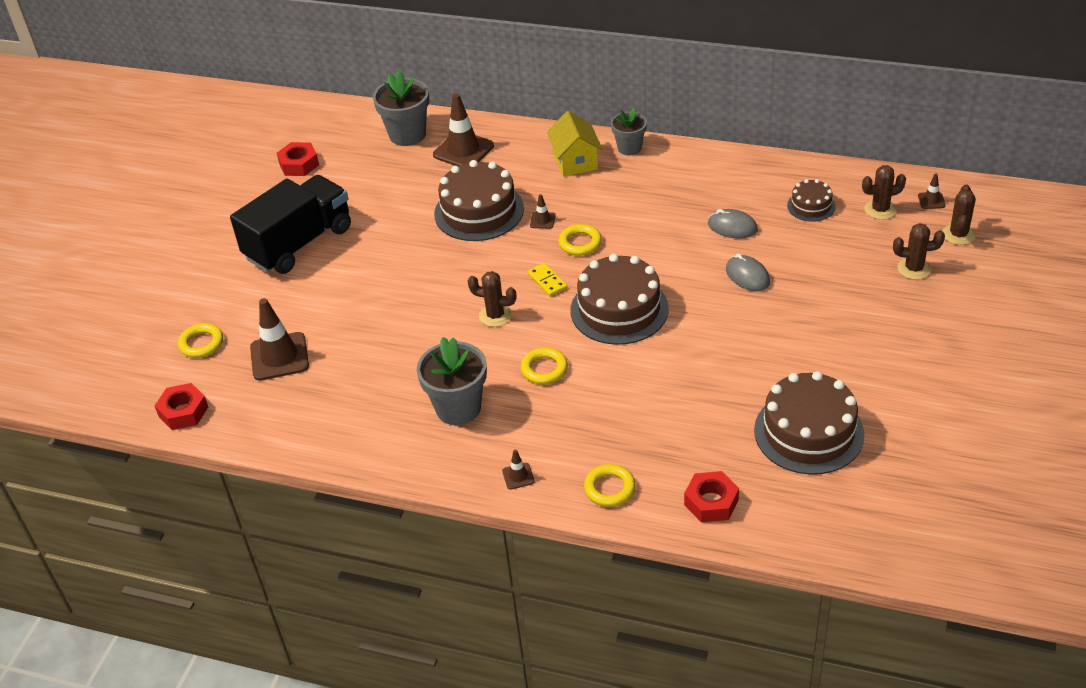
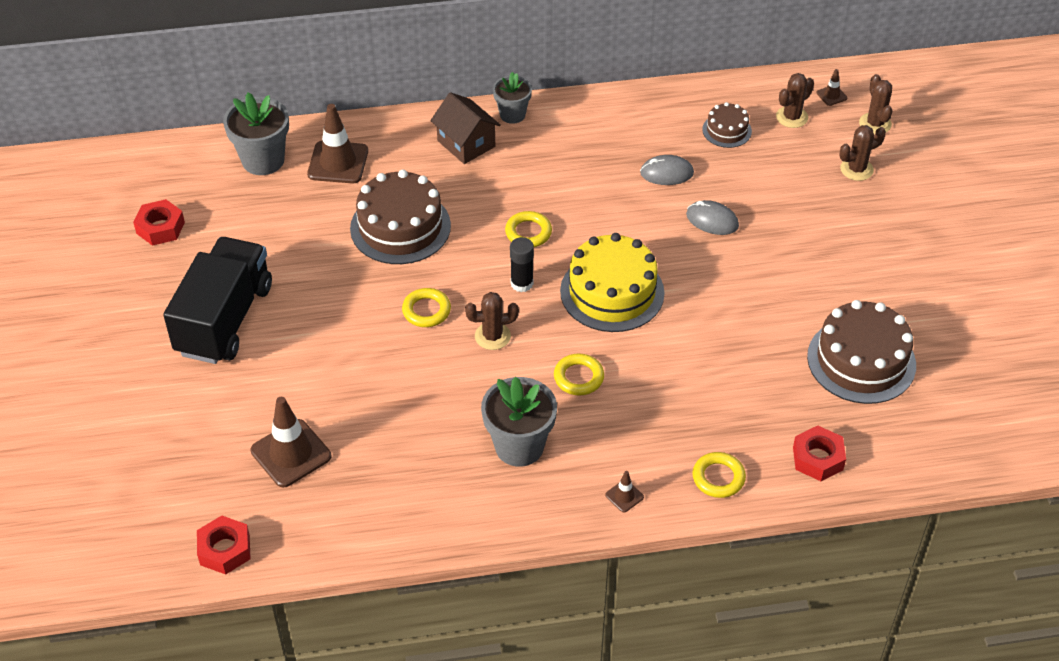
camera: 30 degrees left, 5 degrees up
yellow ring [178,323,223,358] -> yellow ring moved to [402,288,451,327]
yellow domino [528,263,567,297] -> black glue stick [510,237,534,292]
brown traffic cone [530,194,556,229] -> none
yellow house [547,111,602,177] -> brown house [431,92,501,164]
brown cake [571,254,669,345] -> yellow cake [560,233,665,332]

